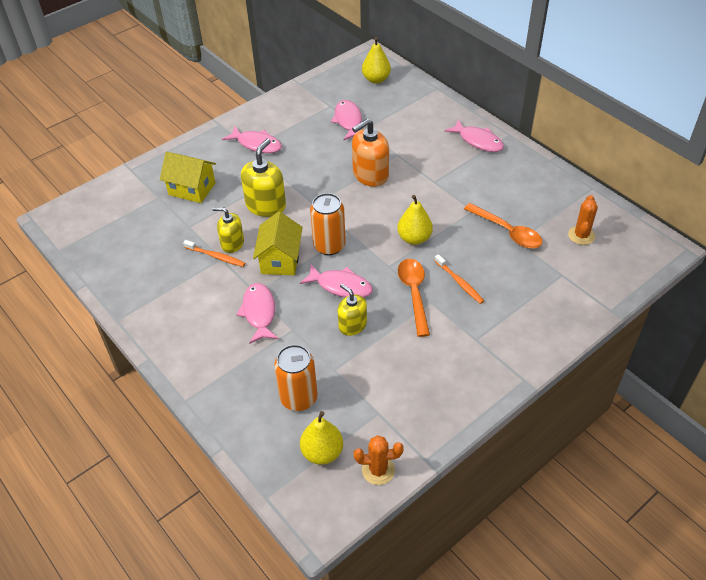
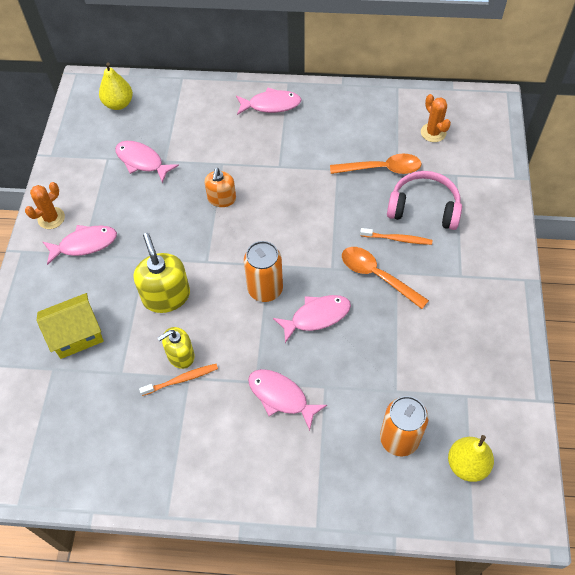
camera: 45 degrees left, 10 degrees up
yellow house [253,211,303,275] -> none
yellow soap dispenser [338,284,367,336] -> none
orange soap dispenser [352,119,389,187] -> orange soap dispenser [205,168,236,207], size x0.64
orange cactus [354,435,404,485] -> orange cactus moved to [25,182,65,229]
yellow pear [397,195,433,245] -> none
none -> pink headphones [387,171,462,230]

